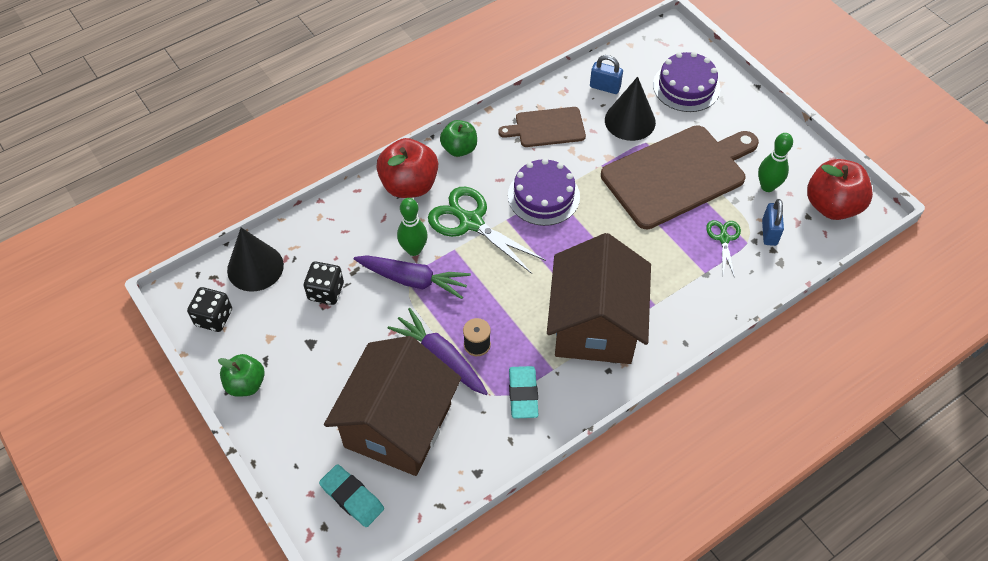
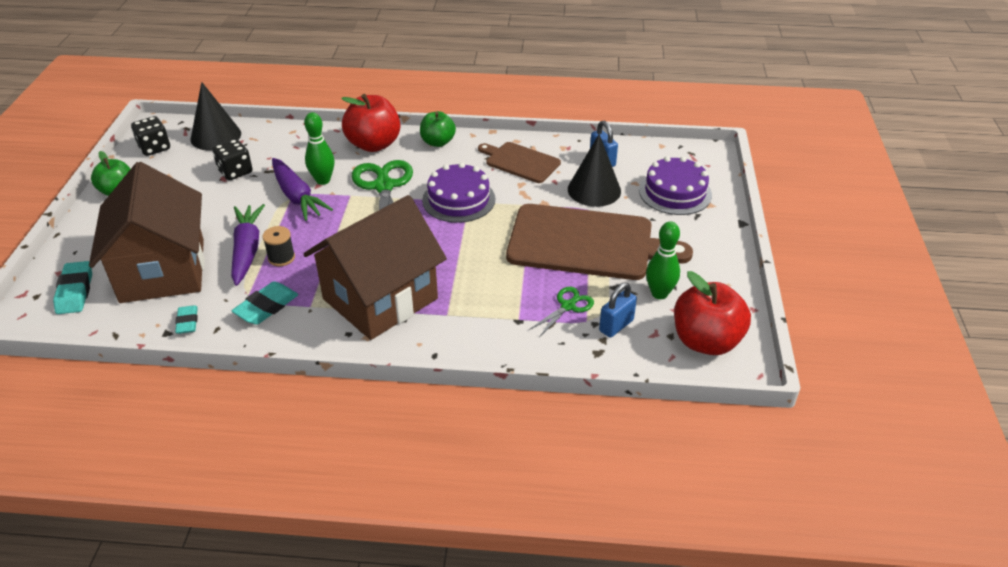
camera: 40 degrees right, 15 degrees down
brown house [324,336,461,476] -> brown house turned 75 degrees counterclockwise [89,162,205,303]
none -> turquoise eraser [175,305,198,334]

